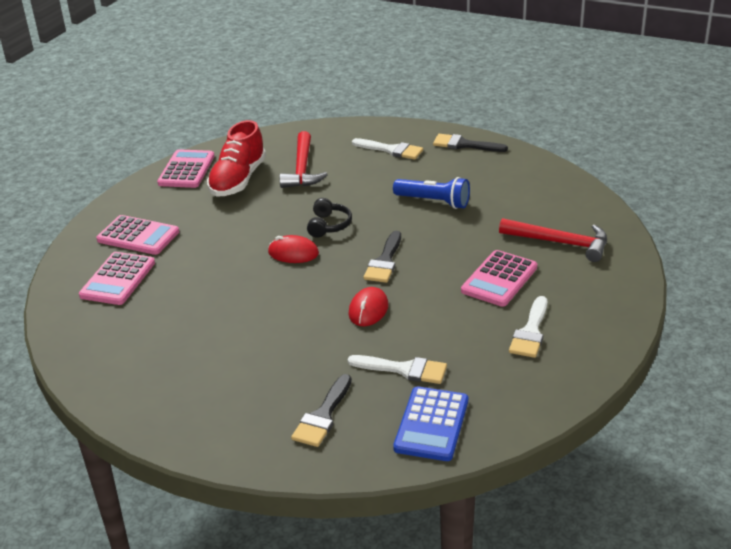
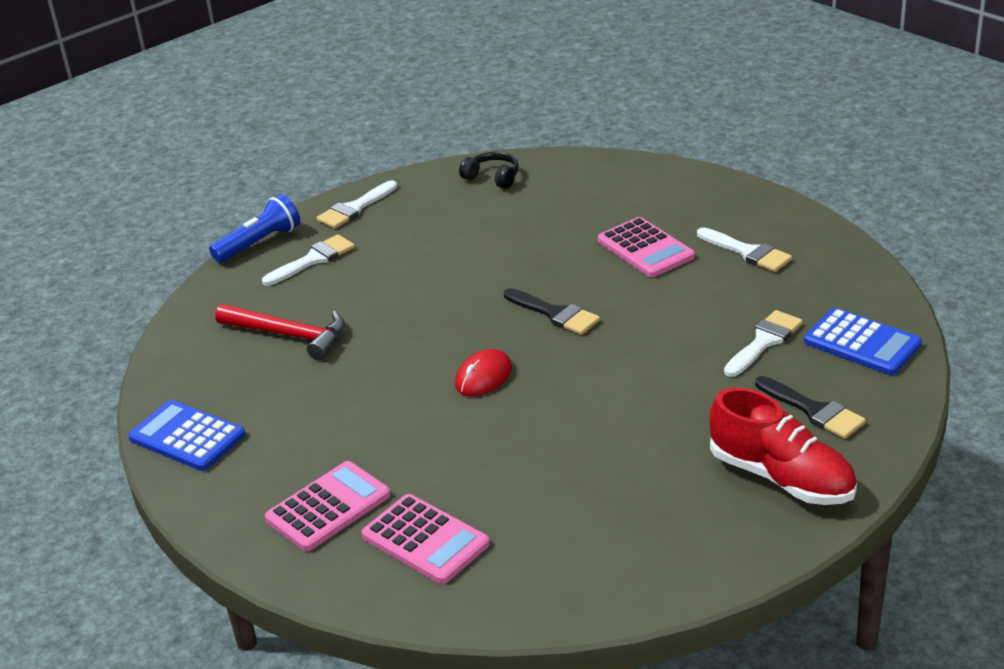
camera: 65 degrees left, 0 degrees up
pink calculator [157,149,215,188] -> blue calculator [128,400,245,471]
red shoe [207,120,266,197] -> red shoe moved to [709,388,857,505]
black headphones [307,198,352,238] -> black headphones moved to [459,152,519,189]
red mouse [348,287,388,326] -> none
blue flashlight [393,177,470,209] -> blue flashlight moved to [209,194,300,263]
black brush [433,134,508,152] -> white brush [317,180,397,228]
red hammer [499,218,607,262] -> none

